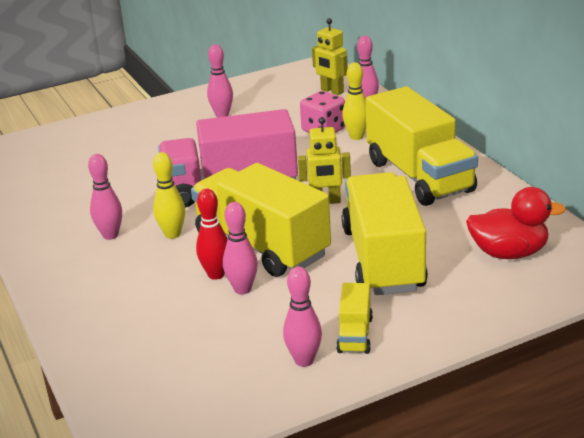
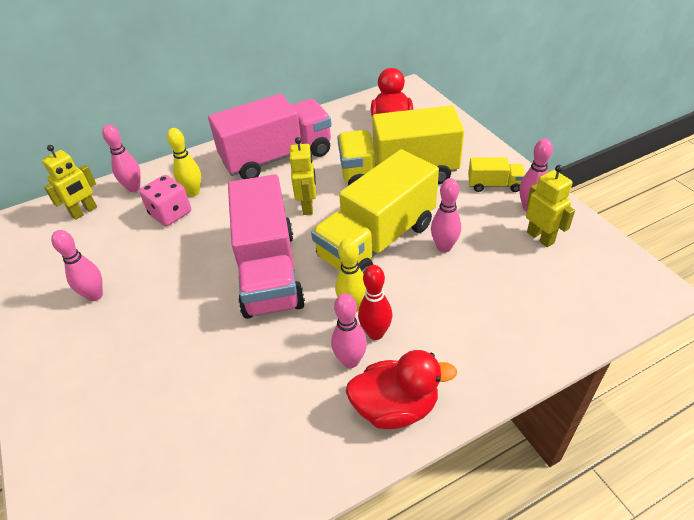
camera: 90 degrees left, 15 degrees up
red bowling pin [196,189,228,280] -> red bowling pin moved to [358,265,392,340]
yellow truck [366,87,478,206] -> pink truck [208,94,332,179]
none -> red duck [346,350,457,429]
none -> yellow robot [526,165,575,247]

